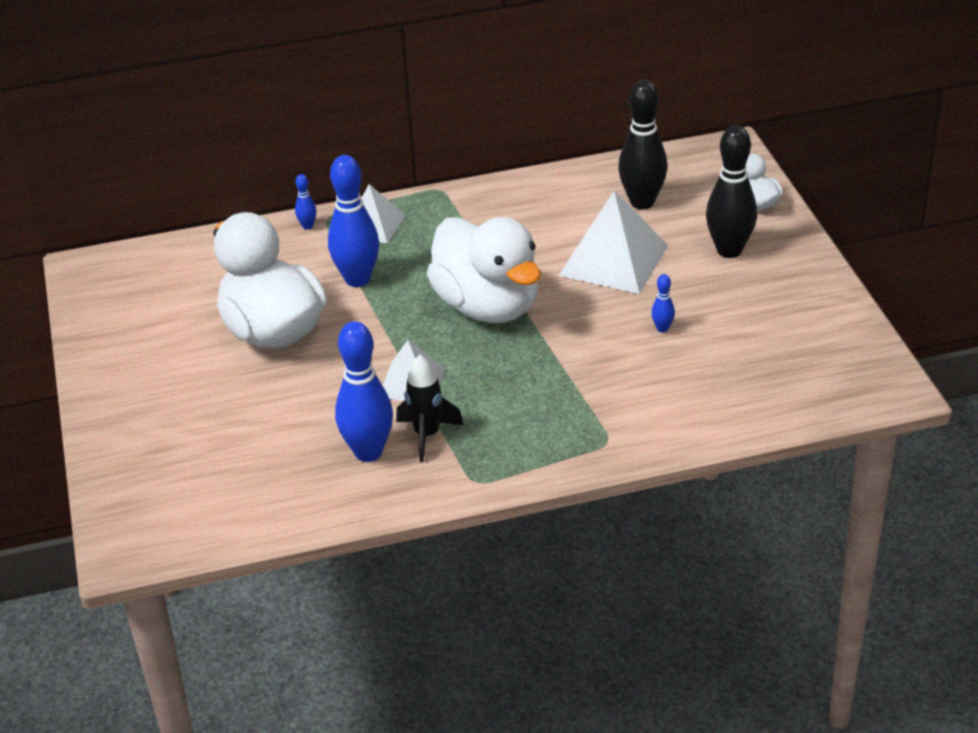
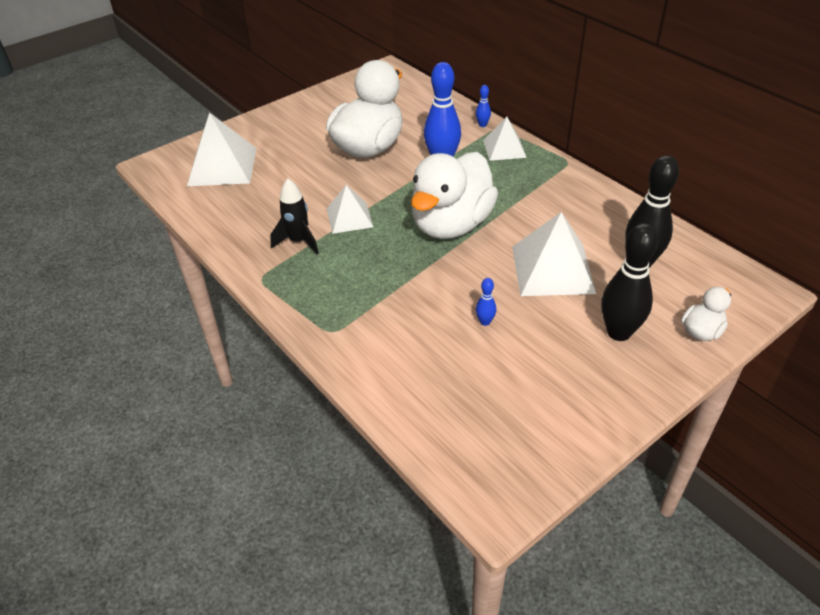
camera: 65 degrees right, 5 degrees up
blue bowling pin [335,321,393,462] -> none
none -> white pyramid [187,112,257,186]

